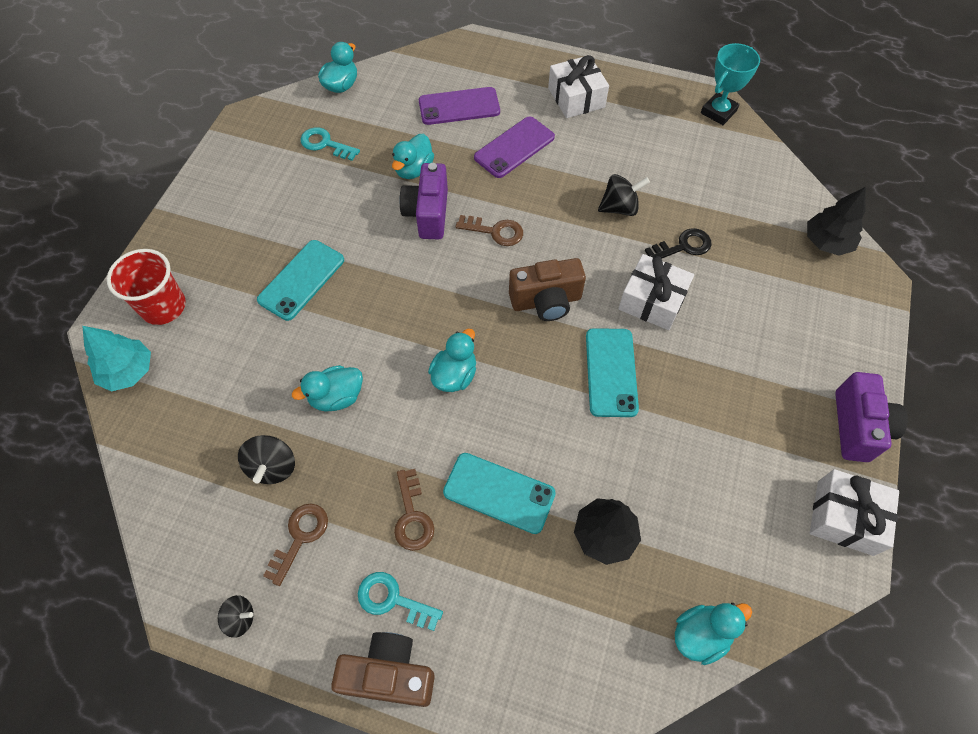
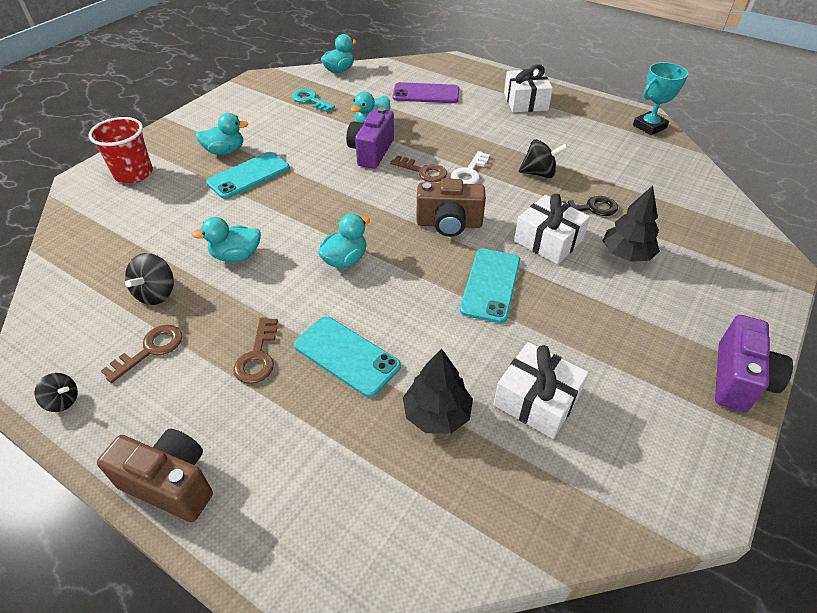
camera: 15 degrees right, 15 degrees down
turquoise tree [82,326,151,392] -> none
turquoise key [358,572,443,631] -> none
purple phone [474,116,555,178] -> none
turquoise duck [675,603,752,665] -> turquoise duck moved to [195,113,248,155]
black tree [807,187,866,256] -> black tree moved to [603,186,660,262]
white gift [810,469,899,556] -> white gift moved to [493,342,589,439]
none -> white key [451,151,490,184]

